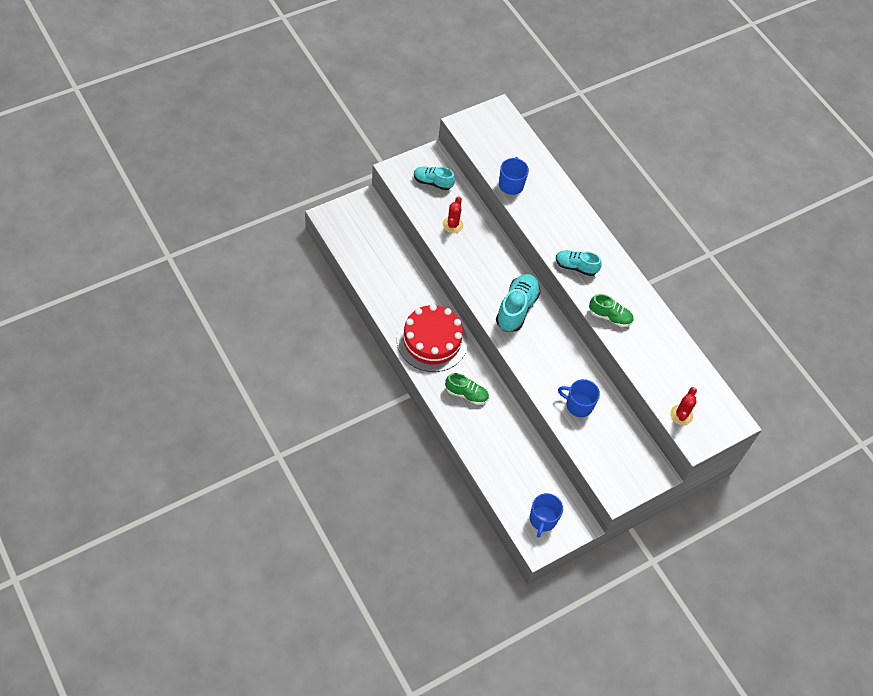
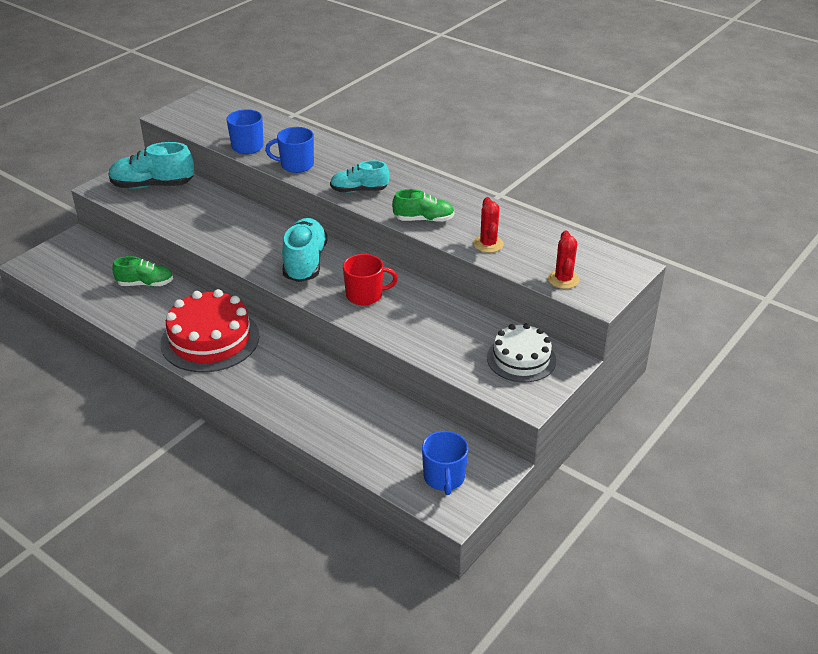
camera: 15 degrees left, 20 degrees down
turquoise shoe [414,166,455,190] -> turquoise shoe [108,142,194,189], size x1.57
red cactus [443,196,463,233] -> red cactus moved to [473,197,504,253]
green shoe [445,373,489,405] -> green shoe moved to [112,256,173,287]
blue mug [558,379,600,417] -> blue mug moved to [265,127,314,173]
none -> red mug [343,254,398,305]
none -> white cake [487,323,556,382]

